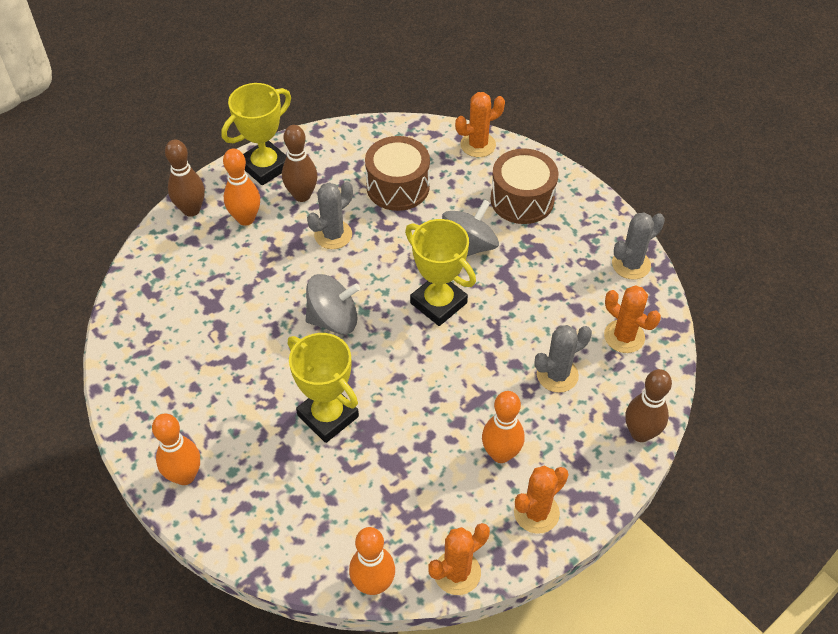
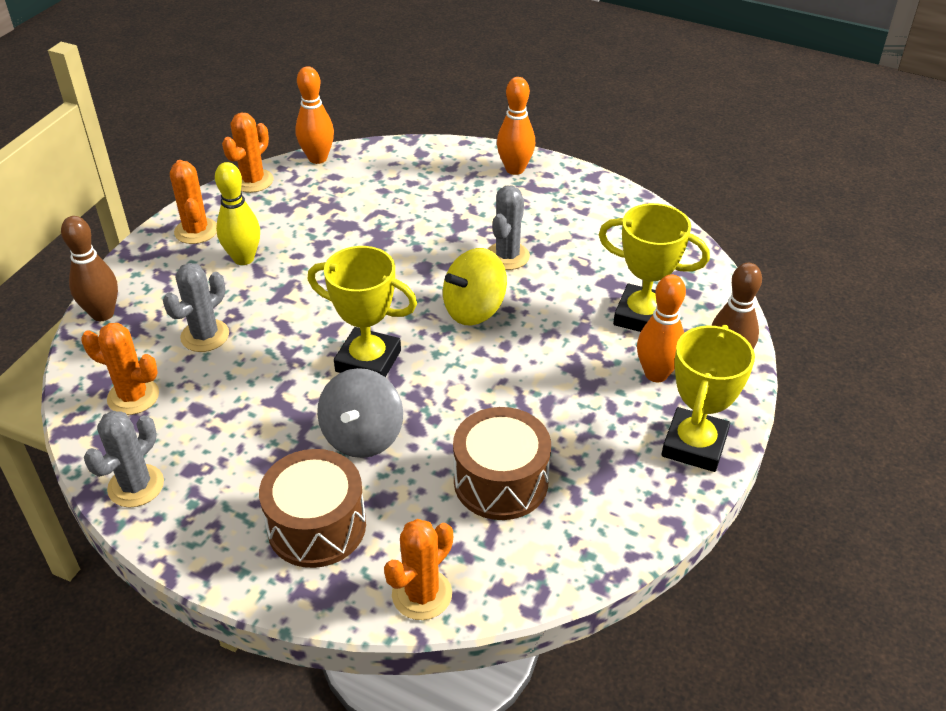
camera: 155 degrees right, 10 degrees down
brown bowling pin [282,125,318,202] -> none
yellow trophy [288,333,359,443] -> yellow trophy moved to [599,203,710,332]
grey spinning top [306,274,360,334] -> yellow spinning top [443,248,507,326]
grey cactus [307,181,353,249] -> grey cactus moved to [488,186,530,270]
orange bowling pin [482,391,524,463] -> yellow bowling pin [215,162,260,265]
orange cactus [514,465,568,534] -> orange cactus turned 45 degrees counterclockwise [170,160,217,244]

